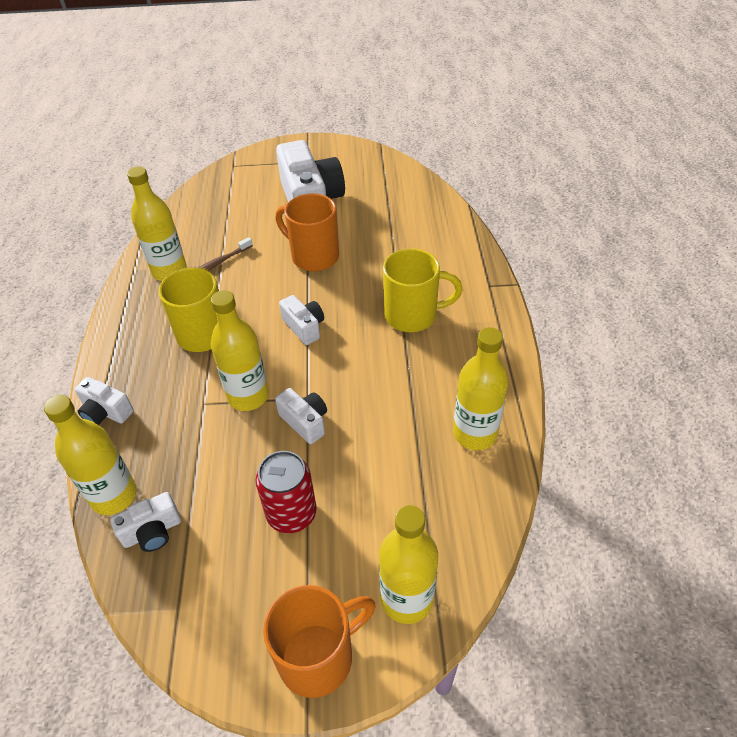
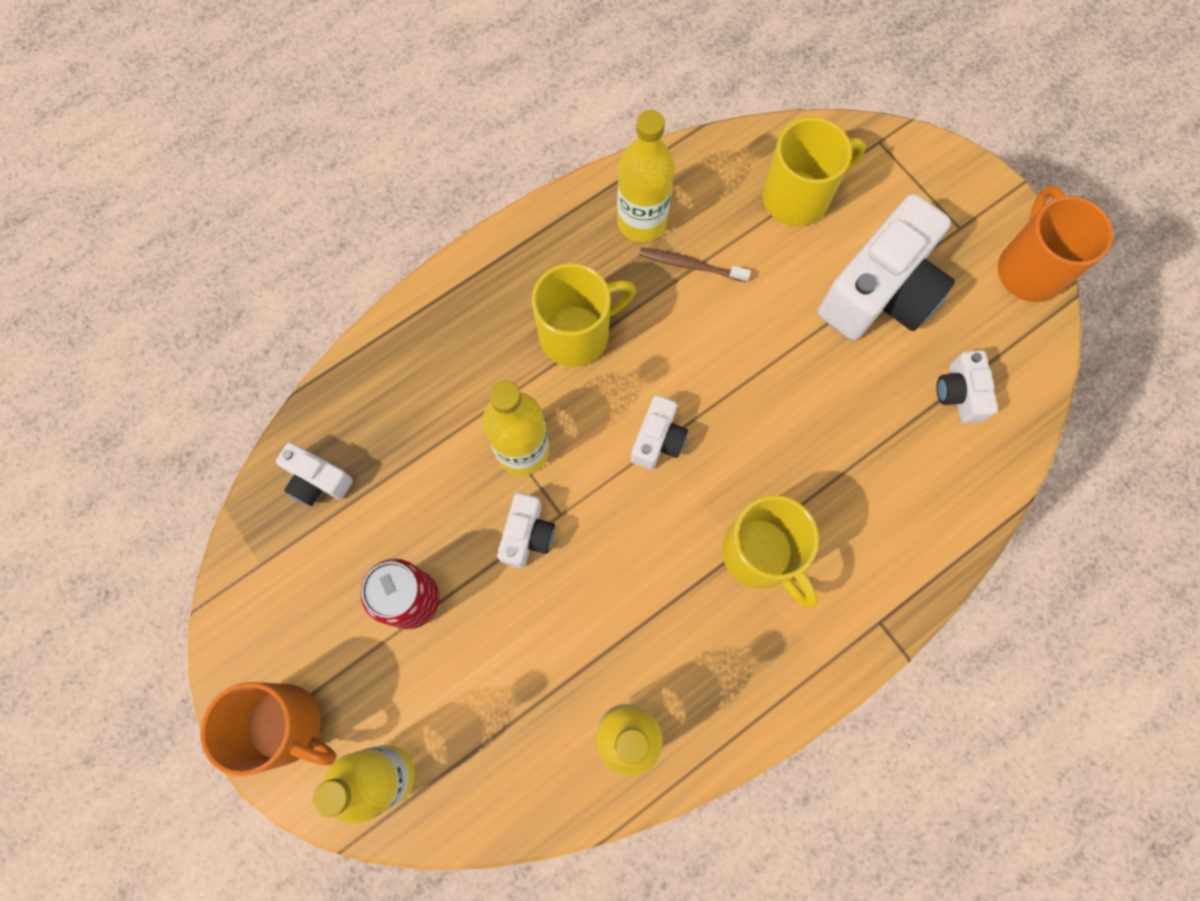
camera: 55 degrees right, 25 degrees up
yellow bottle [44,395,137,515] -> none
white camera [75,377,134,425] -> white camera moved to [936,350,998,424]
orange mug [275,194,339,271] -> orange mug moved to [998,186,1113,302]
none -> yellow mug [762,117,866,226]

